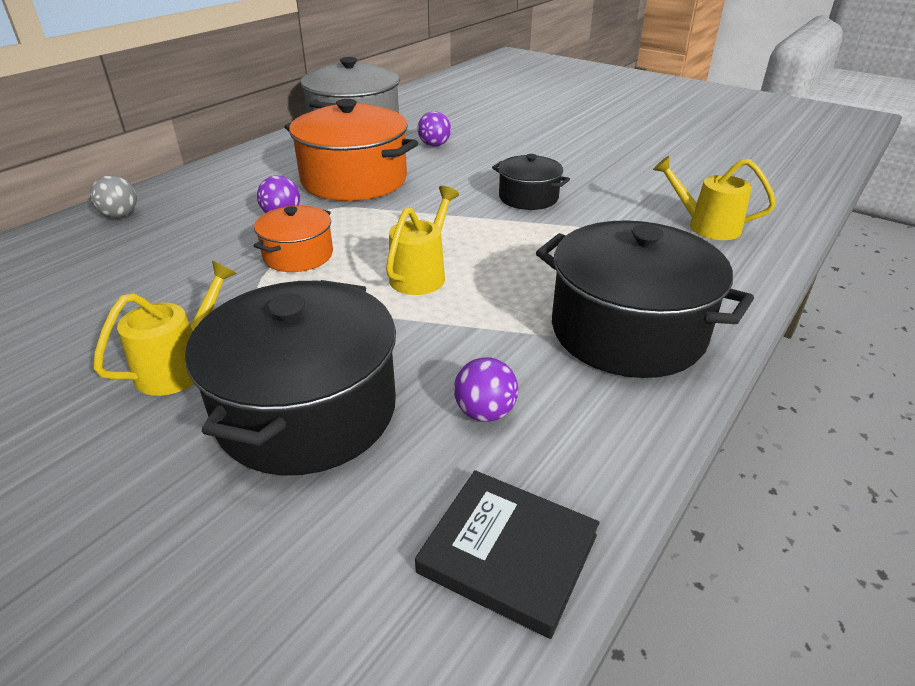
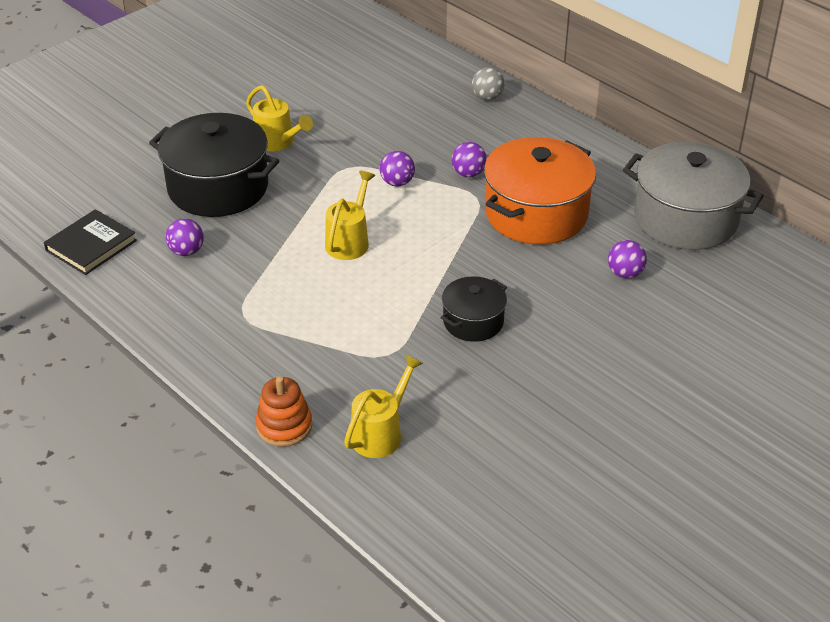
camera: 100 degrees right, 5 degrees up
orange pot [254,205,333,272] -> purple ball [380,151,415,186]
yellow watering can [386,186,459,295] -> yellow watering can turned 105 degrees counterclockwise [325,171,375,260]
black pot [536,220,754,378] -> none
none -> orange stacking toy [255,376,312,447]

